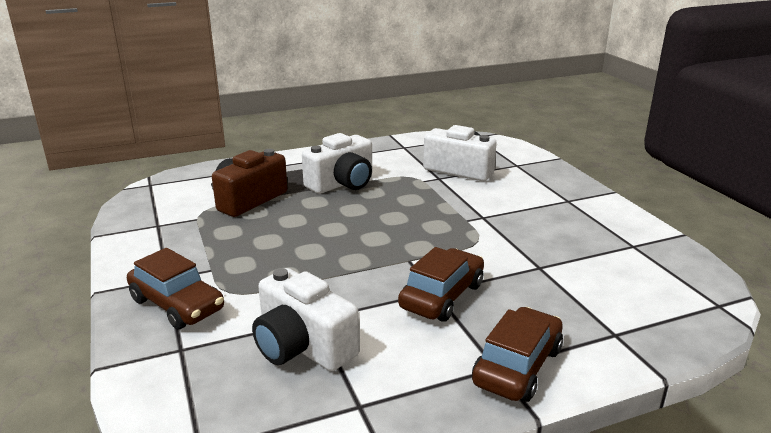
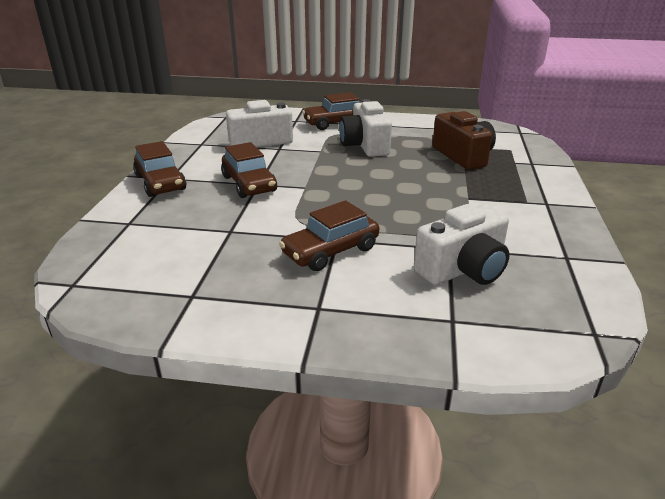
camera: 120 degrees right, 5 degrees up
white camera [302,133,372,194] -> white camera moved to [339,99,392,157]
none -> brown car [279,200,379,271]

